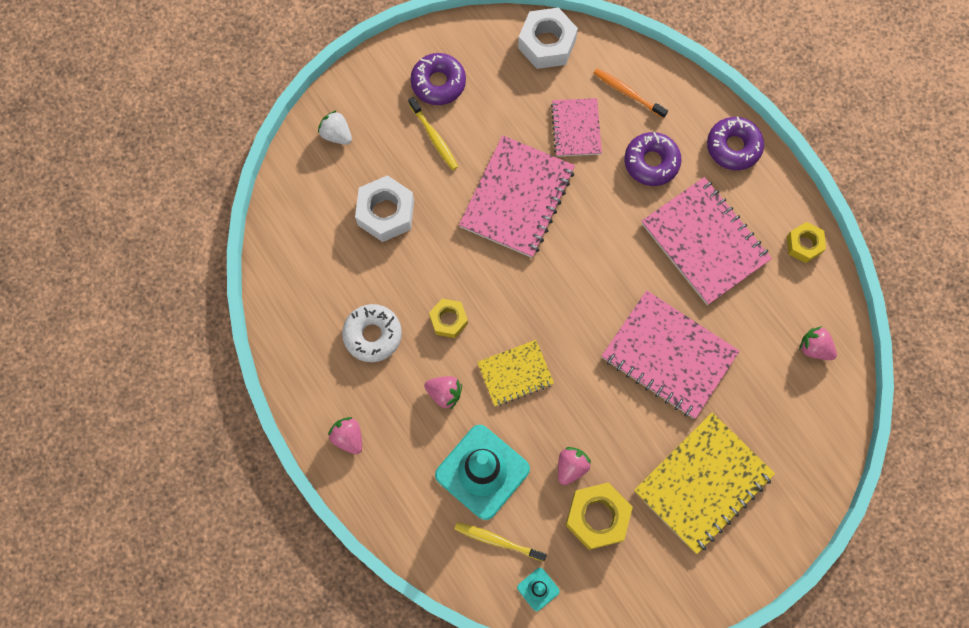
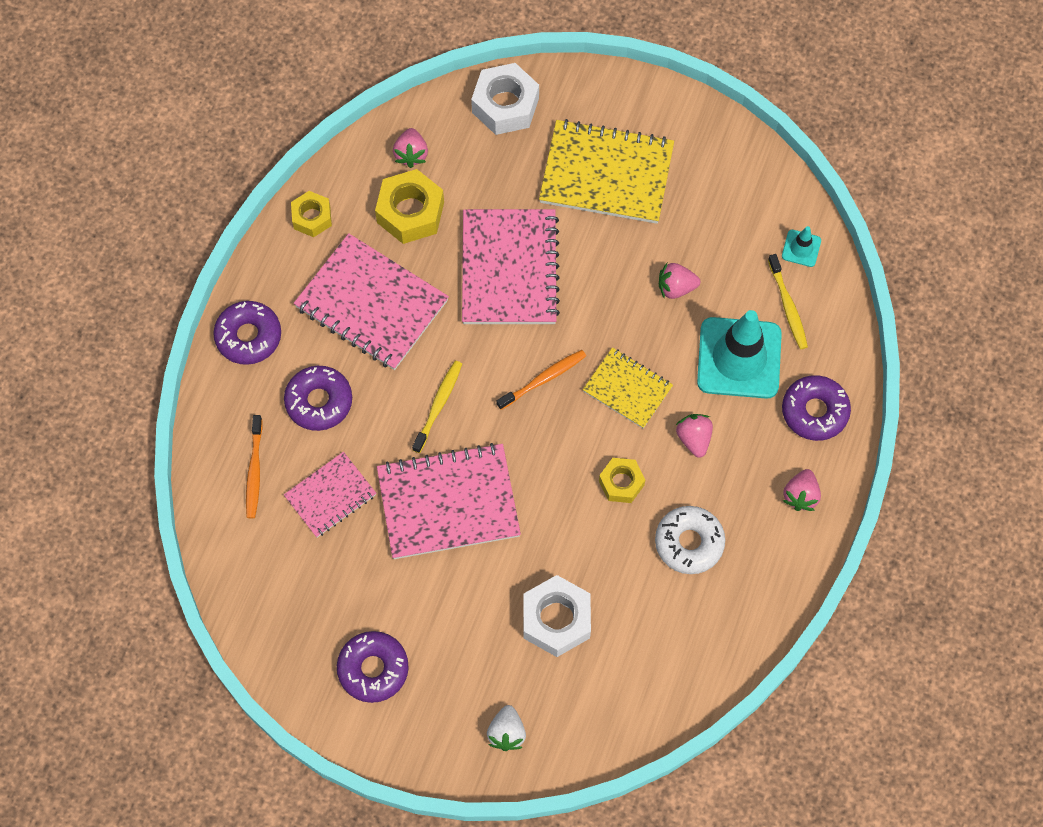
camera: 125 degrees left, 5 degrees down
yellow toothbrush [408,97,458,170] -> yellow toothbrush moved to [412,360,462,453]
white nut [518,8,578,69] -> white nut moved to [471,63,539,135]
yellow nut [565,482,633,550] -> yellow nut moved to [375,169,444,244]
pink notebook [642,177,772,305] -> pink notebook turned 75 degrees counterclockwise [294,233,449,370]
none -> orange toothbrush [496,350,586,410]
none -> purple donut [782,375,851,441]

